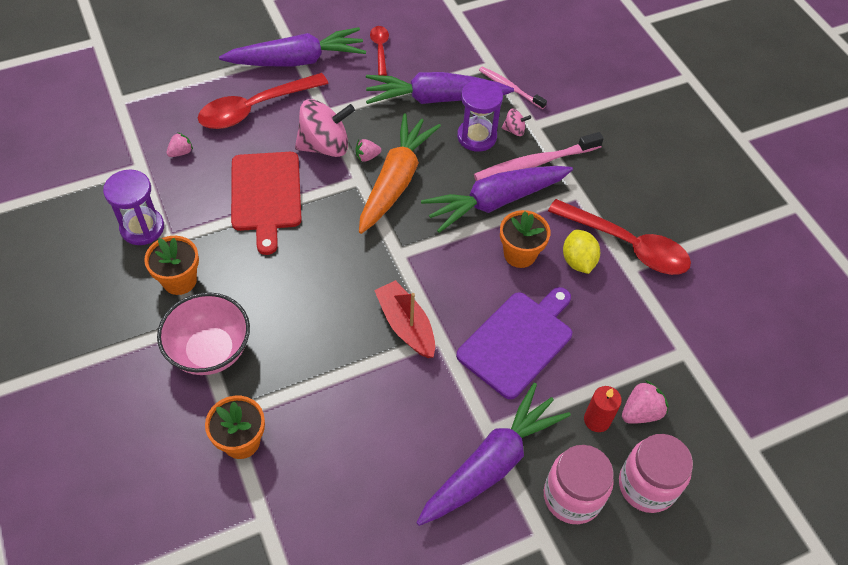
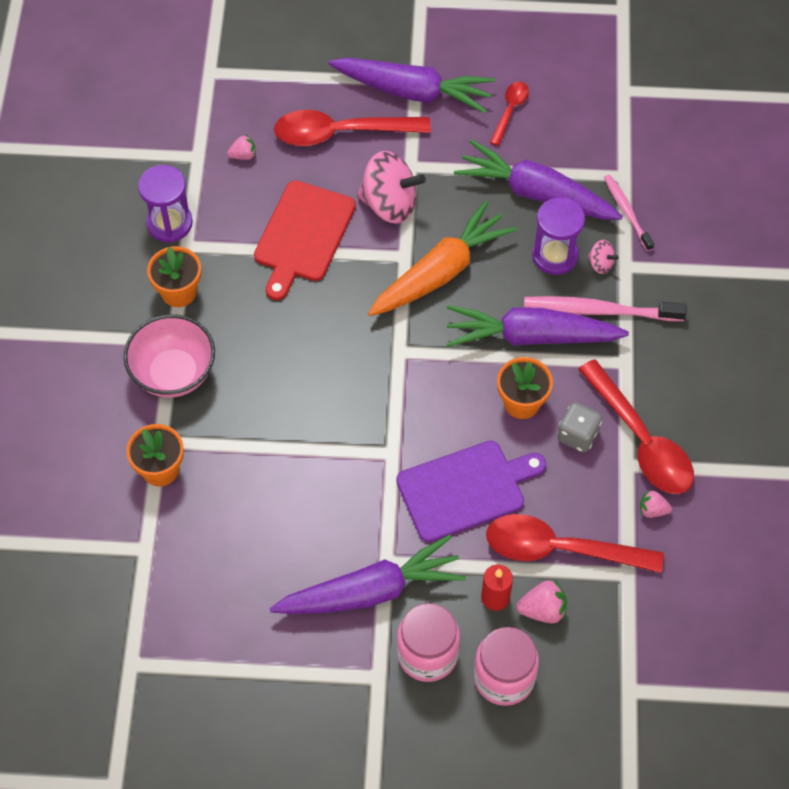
camera: 30 degrees right, 5 degrees up
pink strawberry [356,139,381,162] -> pink strawberry moved to [640,489,672,518]
red boat [374,280,435,358] -> none
yellow lemon [563,230,600,274] -> grey dice [557,402,602,453]
none -> red spoon [486,514,664,573]

